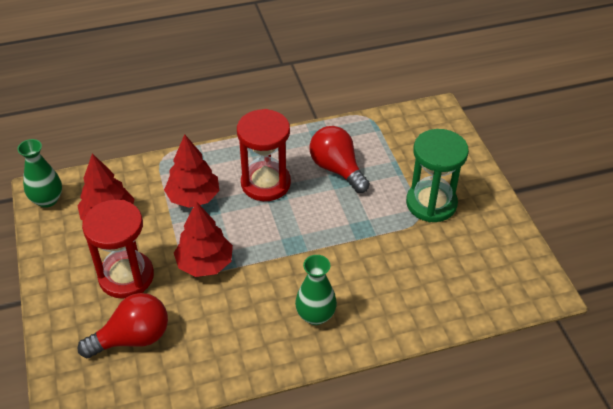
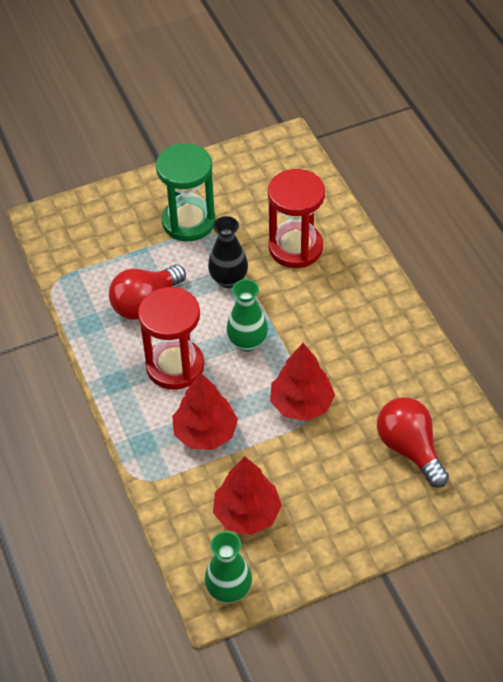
camera: 95 degrees left, 5 degrees up
red hourglass [82,200,154,299] -> red hourglass moved to [268,169,325,268]
green vase [295,255,337,325] -> green vase moved to [226,279,268,352]
none -> black vase [208,216,248,288]

